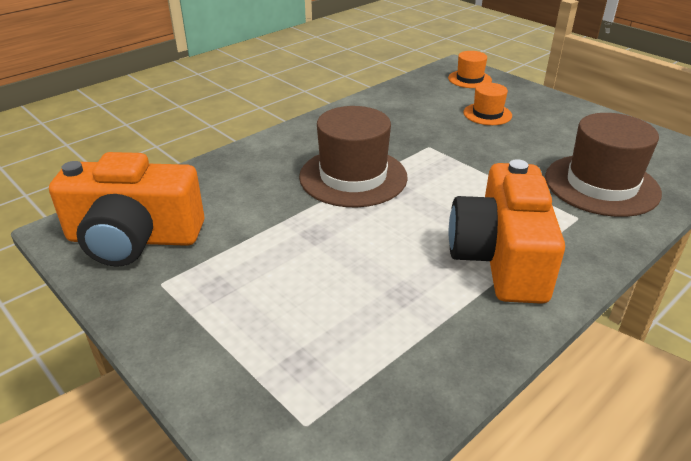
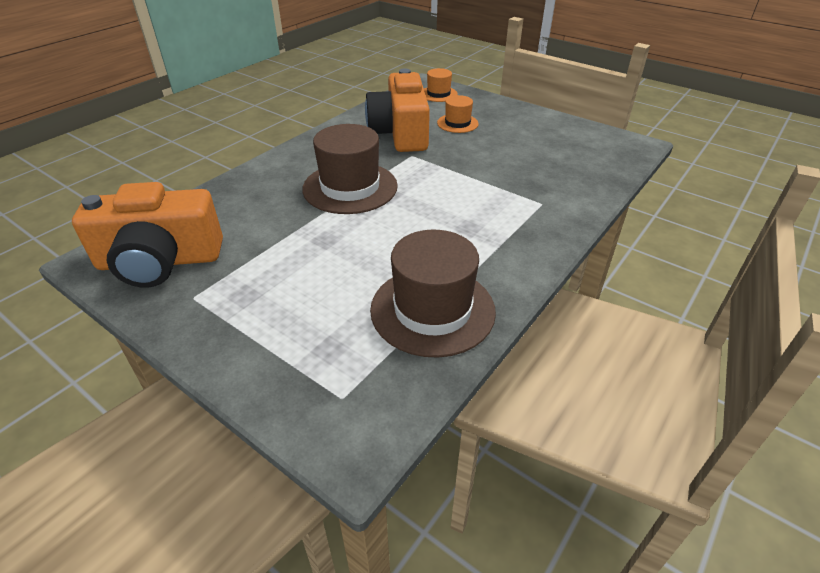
camera: 10 degrees left, 5 degrees up
orange camera [449,159,565,304] -> orange camera moved to [365,68,430,152]
brown hat [545,113,662,217] -> brown hat moved to [370,230,496,358]

